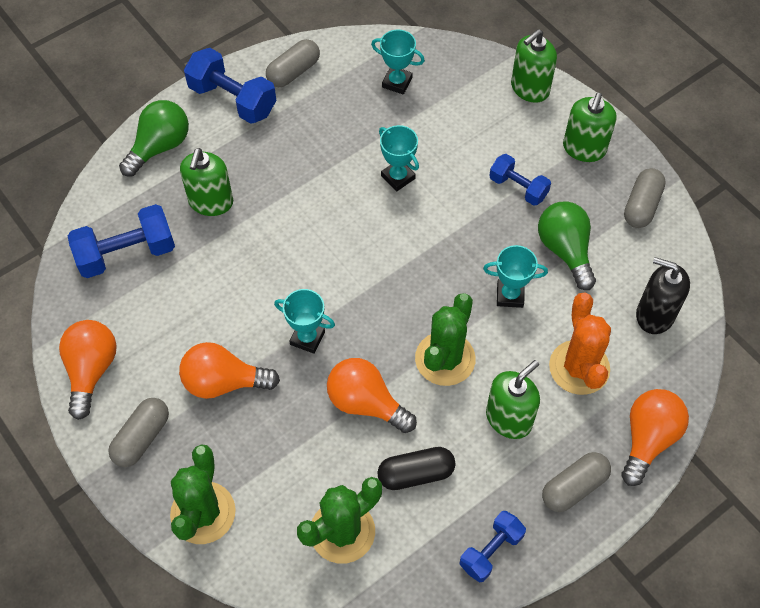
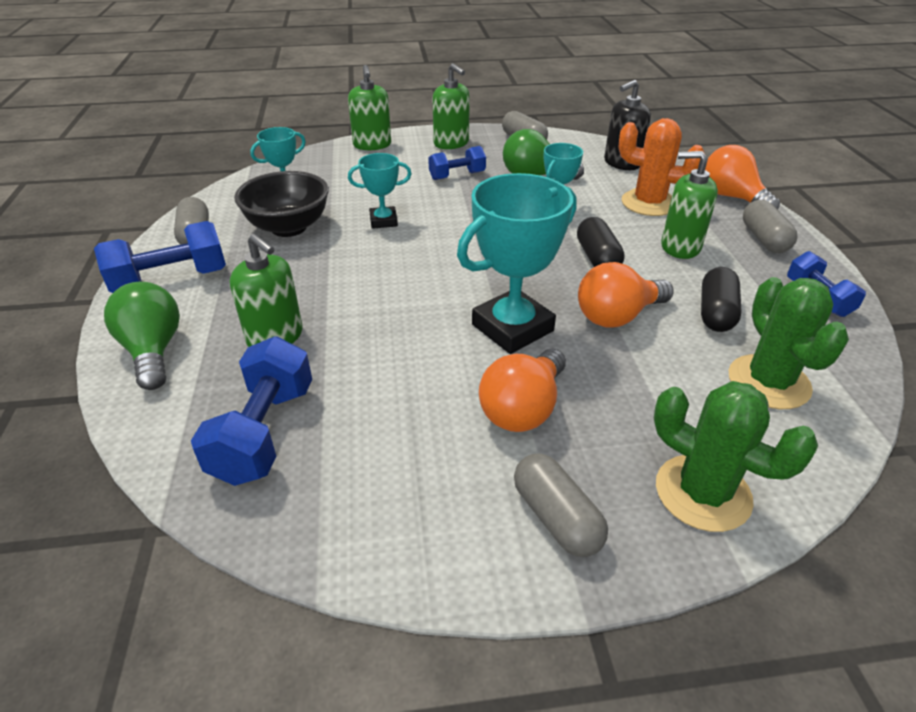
camera: 60 degrees left, 20 degrees down
orange light bulb [59,320,117,420] -> none
turquoise trophy [274,289,335,354] -> turquoise trophy [457,173,577,354], size x1.83
green cactus [415,293,476,386] -> black capsule [577,217,625,267]
green soap dispenser [486,360,540,439] -> green soap dispenser turned 60 degrees counterclockwise [661,151,718,259]
none -> black bowl [234,171,329,237]

